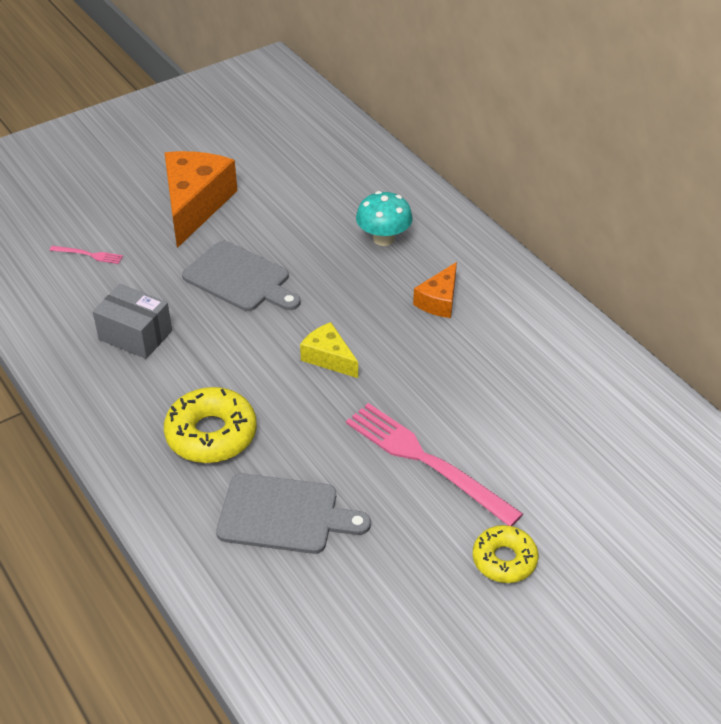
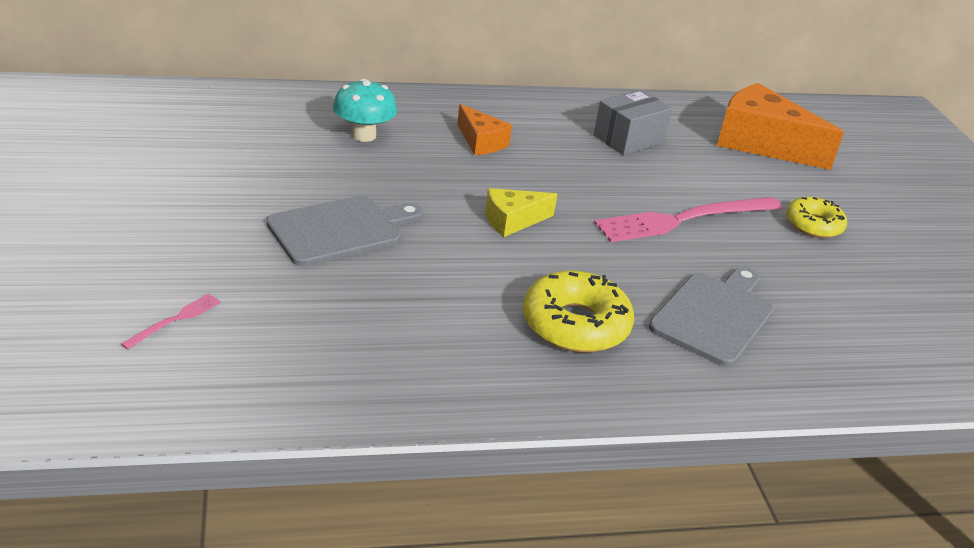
camera: 70 degrees left, 10 degrees down
grey box [93,284,172,359] -> grey box moved to [594,90,672,155]
orange cheese [165,151,238,248] -> orange cheese moved to [717,83,844,170]

